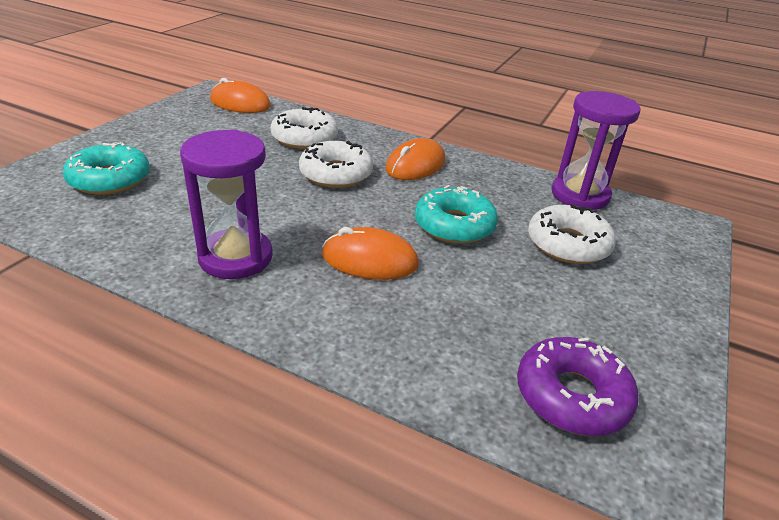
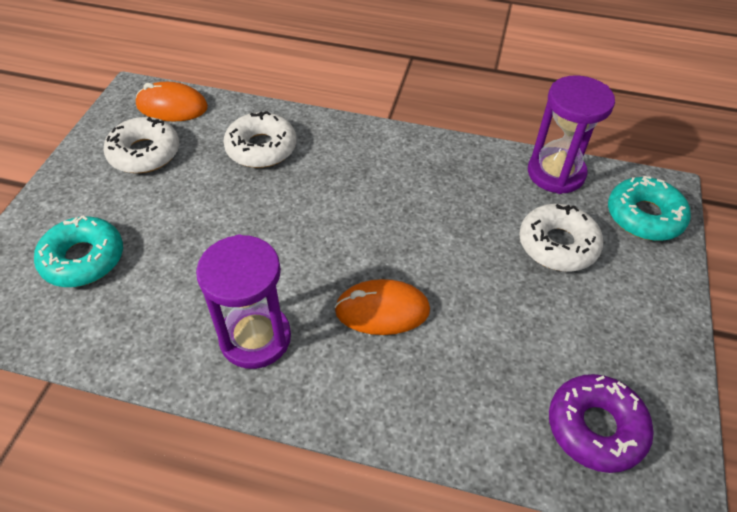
camera: 10 degrees left, 15 degrees up
white donut [299,141,373,188] -> white donut moved to [103,117,179,173]
orange mouse [386,138,445,180] -> none
turquoise donut [415,185,498,244] -> turquoise donut moved to [608,176,691,241]

